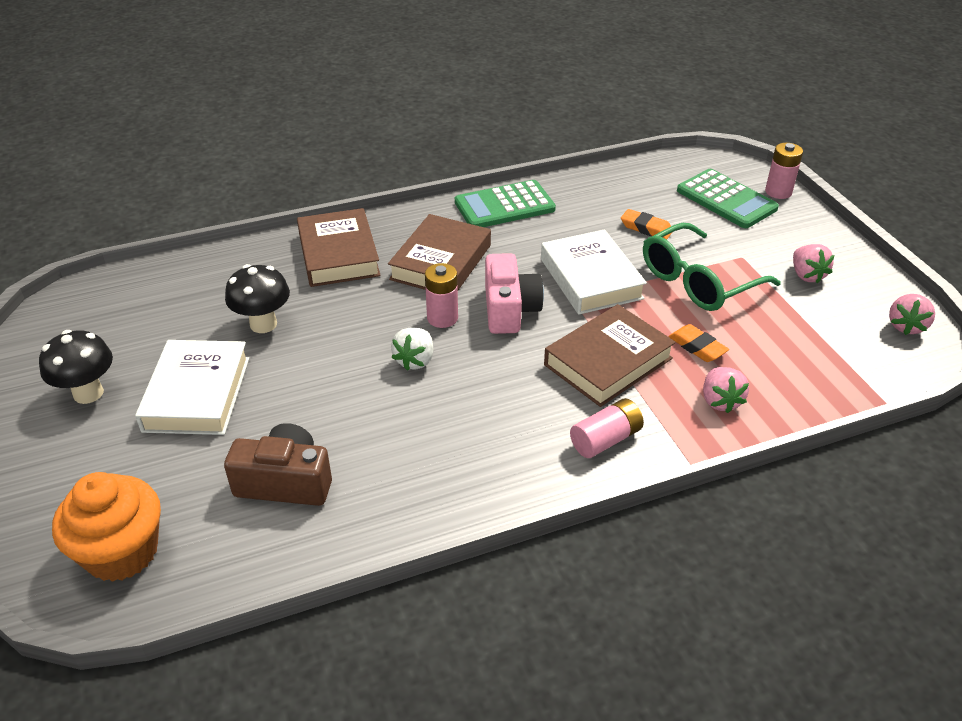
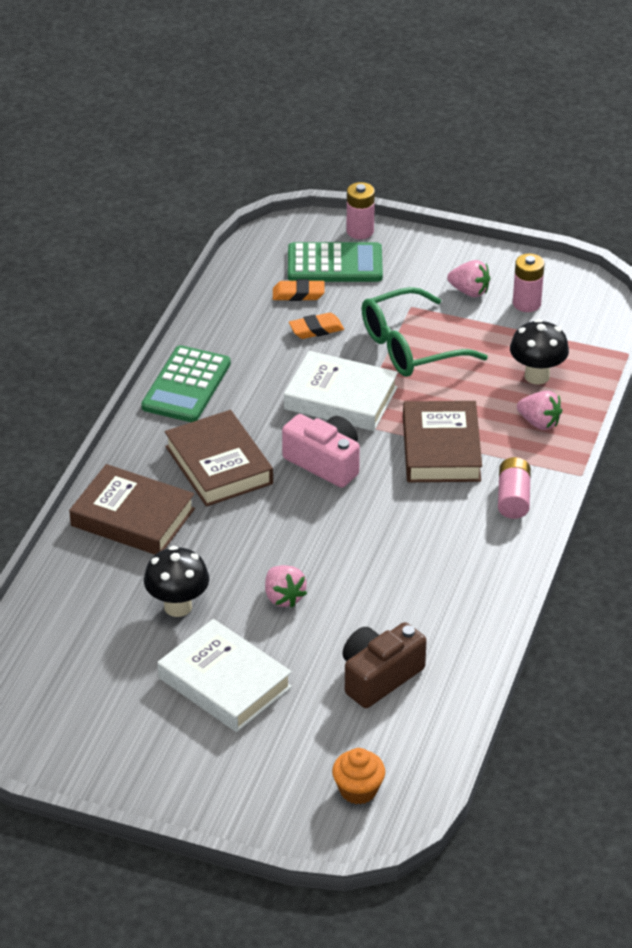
camera: 50 degrees left, 0 degrees up
black mushroom [39,330,113,404] -> black mushroom moved to [510,319,569,385]
orange cupcake [52,472,161,582] -> orange cupcake [332,748,385,805], size x0.60
white strawberry [391,327,433,371] -> none
pink battery [425,263,458,328] -> pink battery moved to [513,254,545,312]
green glasses [643,223,781,311] -> green glasses turned 60 degrees clockwise [361,287,488,377]
orange eraser [669,324,729,362] -> orange eraser moved to [273,279,325,301]
pink strawberry [889,294,935,335] -> pink strawberry moved to [265,565,307,608]

